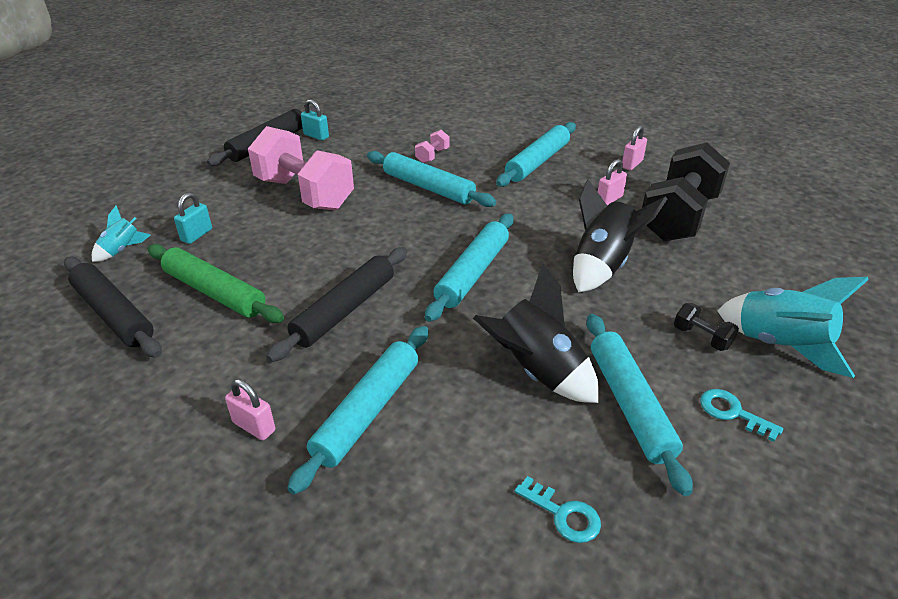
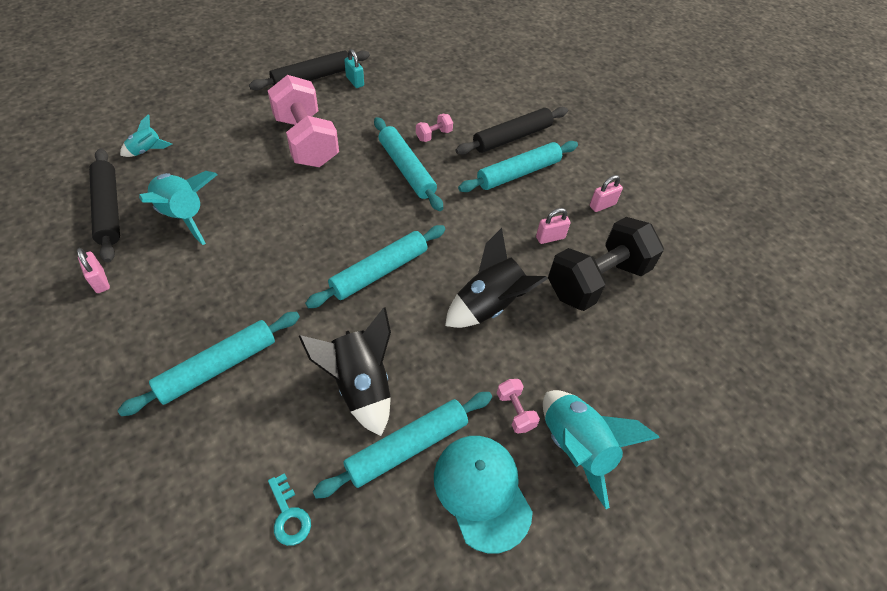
camera: 20 degrees right, 15 degrees up
green rolling pin [148,244,284,323] -> turquoise rocket [139,171,217,245]
turquoise padlock [174,193,212,244] -> none
pink padlock [225,379,275,440] -> pink padlock moved to [77,248,110,293]
black rolling pin [266,247,407,362] -> black rolling pin moved to [455,107,568,155]
turquoise rolling pin [587,314,693,496] -> turquoise rolling pin turned 45 degrees clockwise [312,392,492,499]
black dumbbell [674,303,739,351] -> pink dumbbell [497,379,540,433]
turquoise key [700,389,783,442] -> turquoise cap [434,436,533,553]

